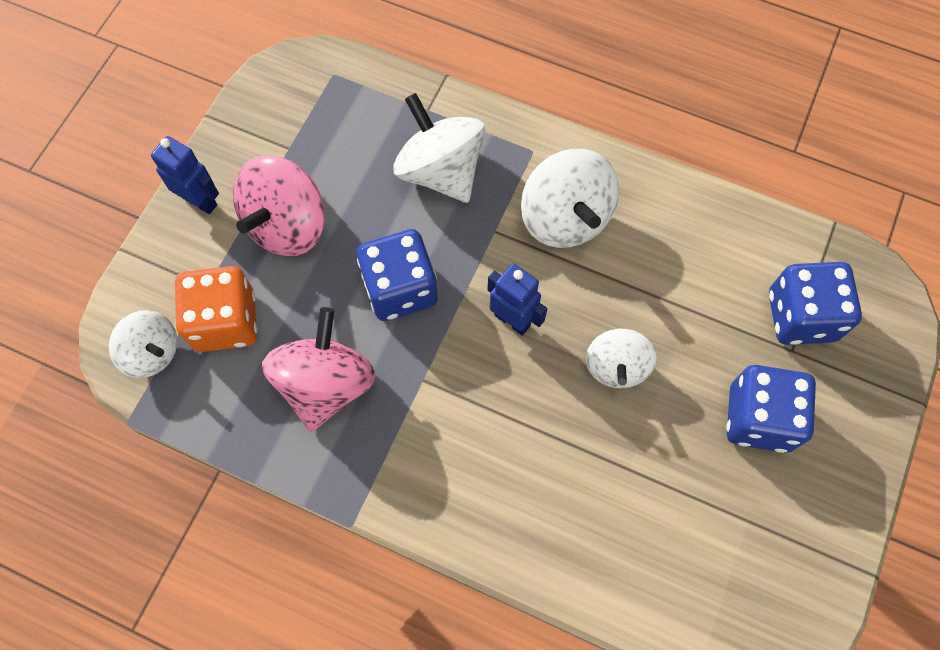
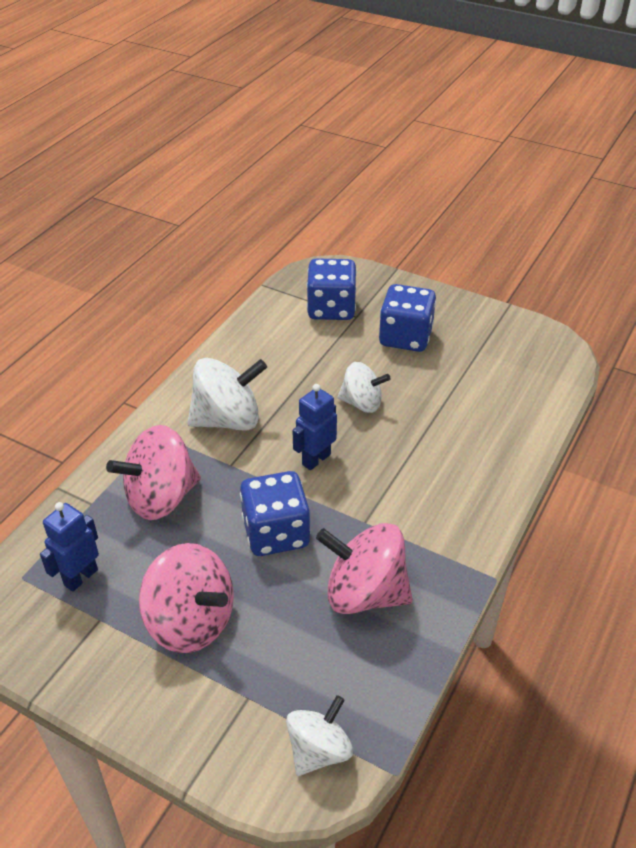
camera: 85 degrees left, 25 degrees down
blue robot [151,136,219,214] -> blue robot moved to [40,502,99,592]
orange dice [175,266,257,352] -> none
white spinning top [393,93,485,203] -> pink spinning top [106,425,201,520]

